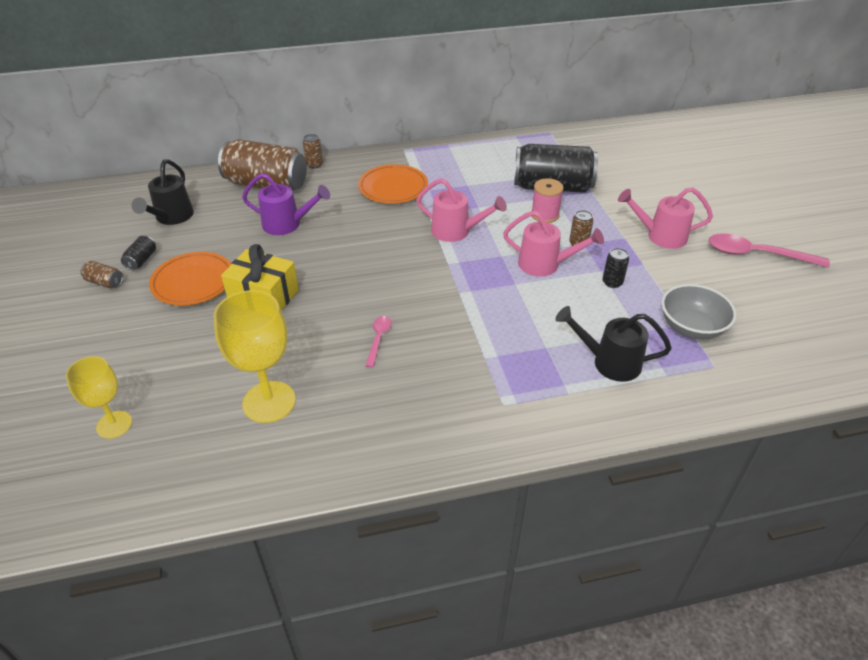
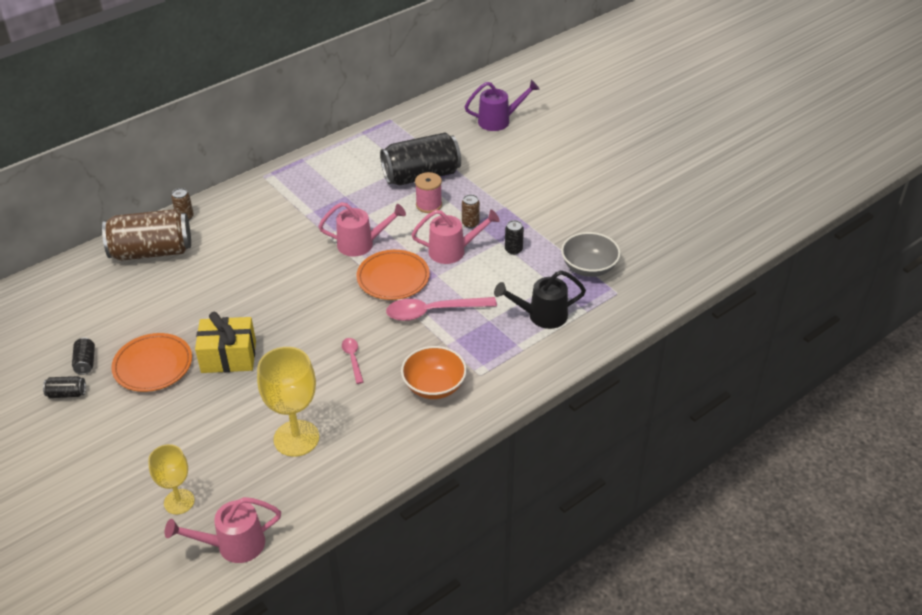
camera: 25 degrees left, 0 degrees up
brown can [81,261,123,288] -> black can [43,376,86,398]
black watering can [132,159,194,225] -> none
purple watering can [242,173,330,235] -> purple watering can moved to [465,80,540,131]
orange plate [358,164,428,204] -> orange plate moved to [356,250,430,300]
pink watering can [618,187,713,249] -> pink watering can moved to [165,497,281,563]
pink spoon [709,233,830,268] -> pink spoon moved to [386,297,497,321]
none -> orange bowl [401,346,467,399]

